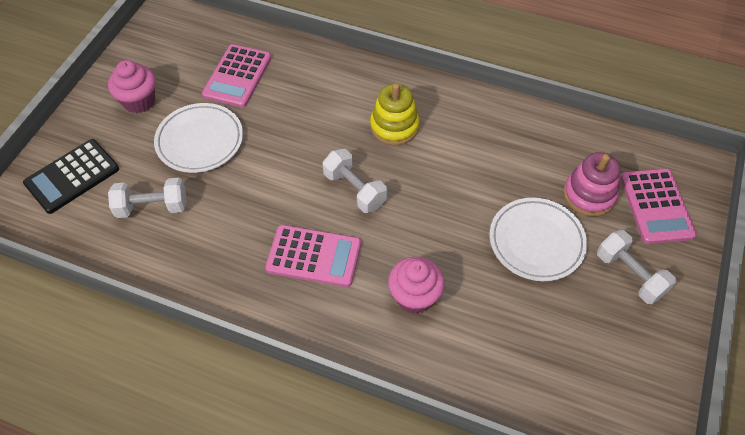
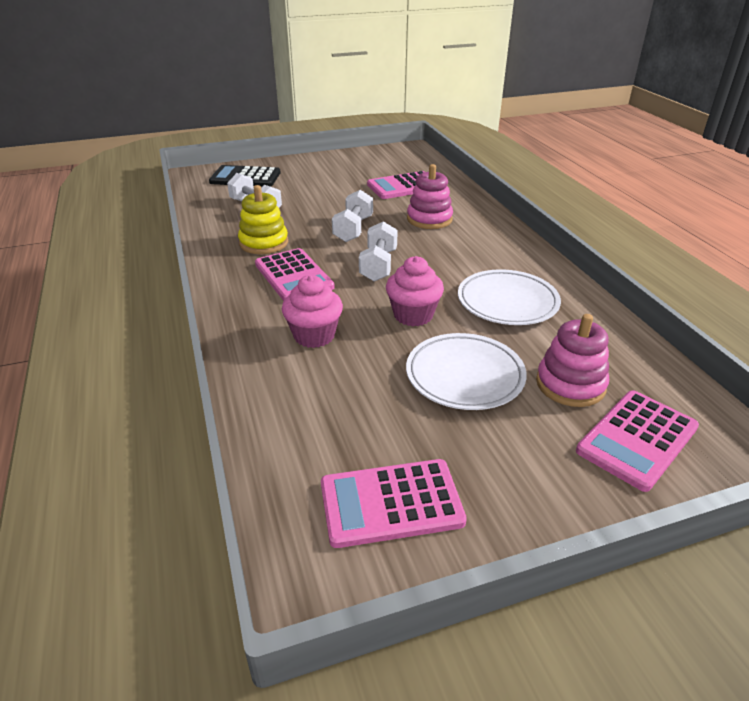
camera: 50 degrees right, 20 degrees down
pink cupcake [108,60,156,113] -> pink cupcake moved to [386,256,444,326]
white plate [154,103,243,173] -> white plate moved to [458,269,561,325]
yellow stacking toy [370,83,419,145] -> yellow stacking toy moved to [238,185,288,254]
white dumbbell [597,230,676,304] -> white dumbbell moved to [332,190,373,242]
none -> pink calculator [321,459,467,548]
none -> pink stacking toy [407,164,453,229]

